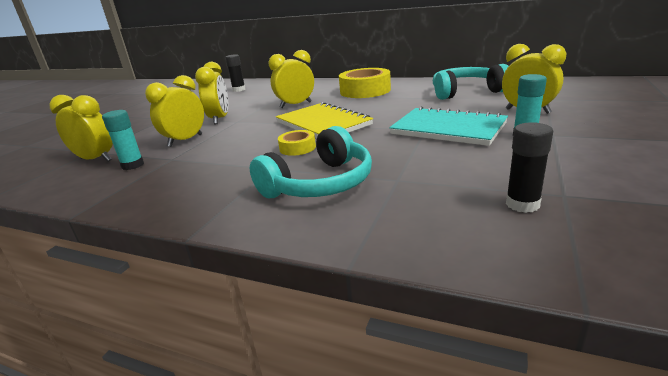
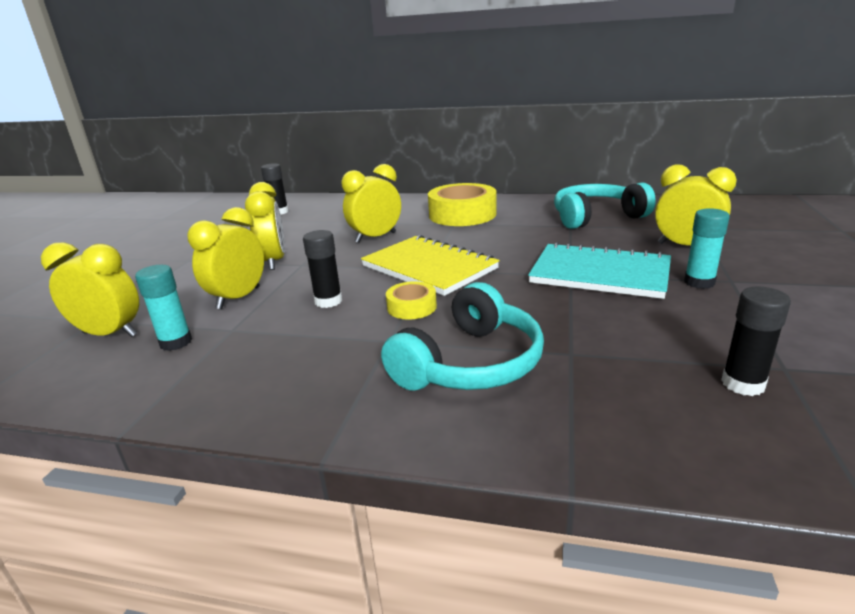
camera: 10 degrees left, 0 degrees up
none -> black glue stick [303,230,342,308]

